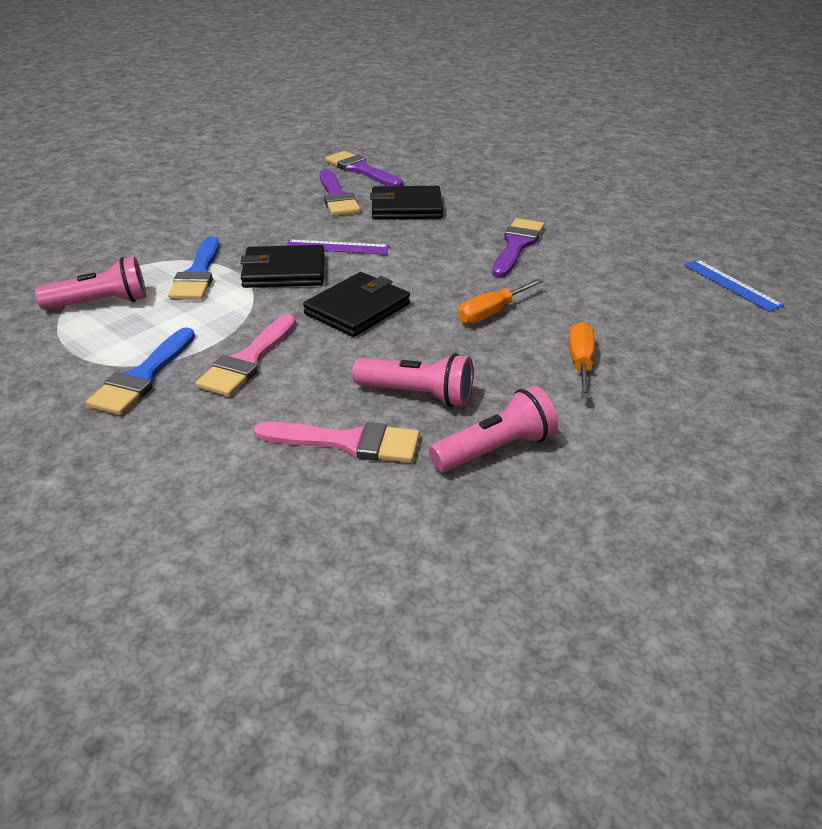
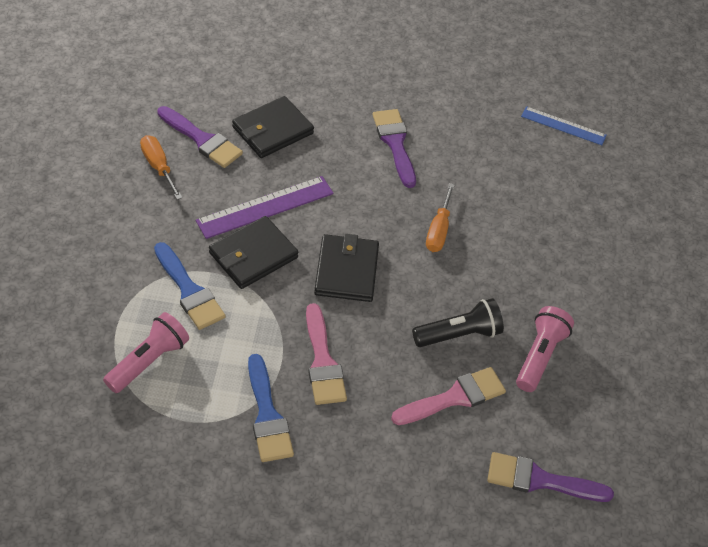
camera: 40 degrees left, 15 degrees up
purple ruler [286,239,389,254] -> purple ruler [196,176,334,239], size x1.51
purple brush [325,151,403,186] -> purple brush moved to [487,452,614,502]
pink flashlight [352,353,473,407] -> black flashlight [412,298,504,347]
orange screwdriver [569,322,595,399] -> orange screwdriver moved to [140,135,182,200]

